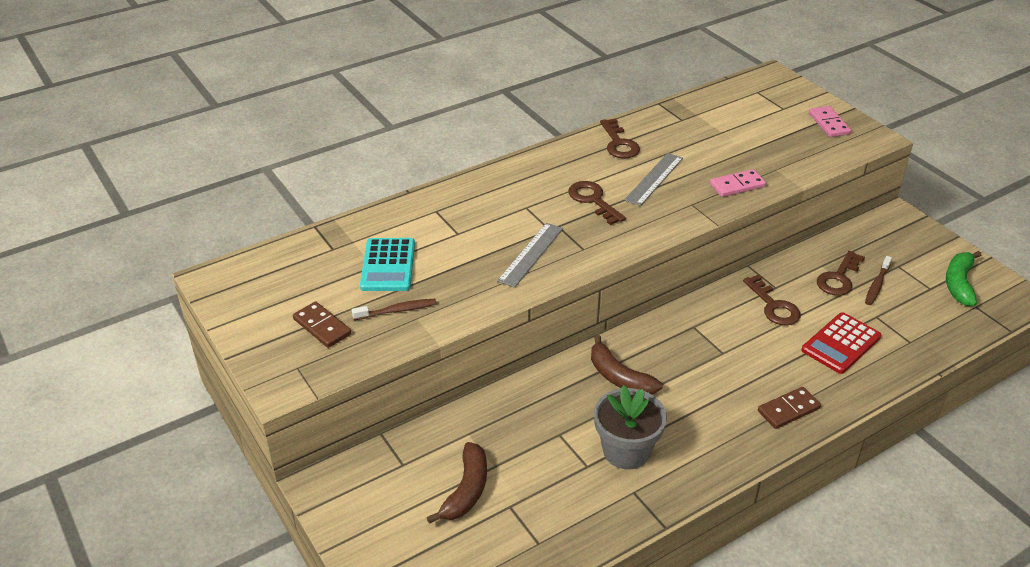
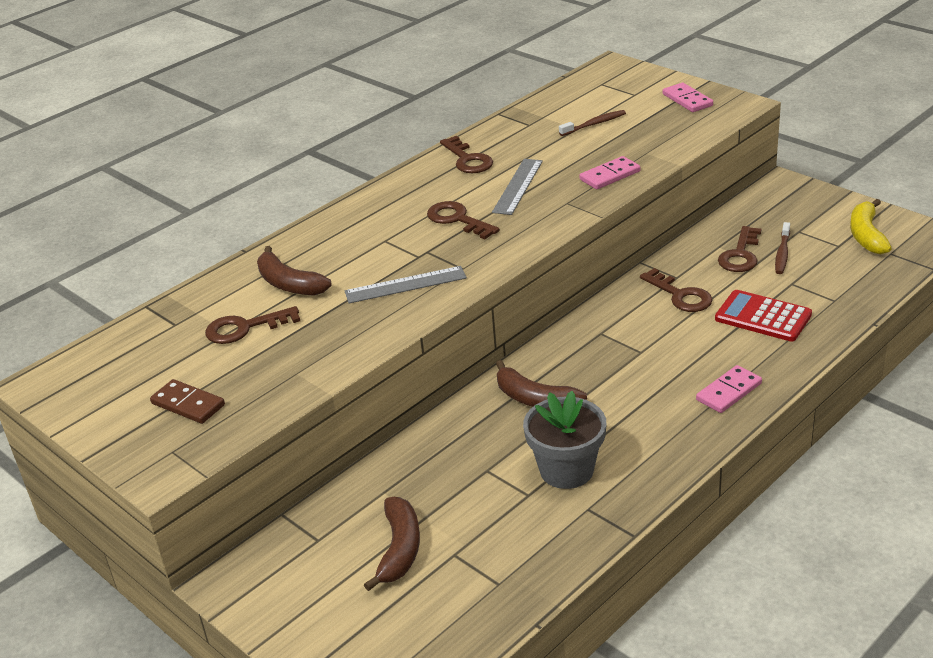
camera: 10 degrees left, 5 degrees down
brown toothbrush [352,299,436,320] -> brown toothbrush moved to [559,110,626,136]
turquoise calculator [360,238,415,291] -> brown key [205,306,300,344]
grey ruler [497,223,563,288] -> grey ruler turned 60 degrees clockwise [345,266,467,303]
brown domino [758,387,821,429] -> pink domino [696,365,762,413]
red calculator [801,312,881,374] -> red calculator turned 90 degrees clockwise [715,290,812,342]
green banana [946,251,981,306] -> yellow banana [850,199,892,254]
none -> brown banana [257,246,332,296]

